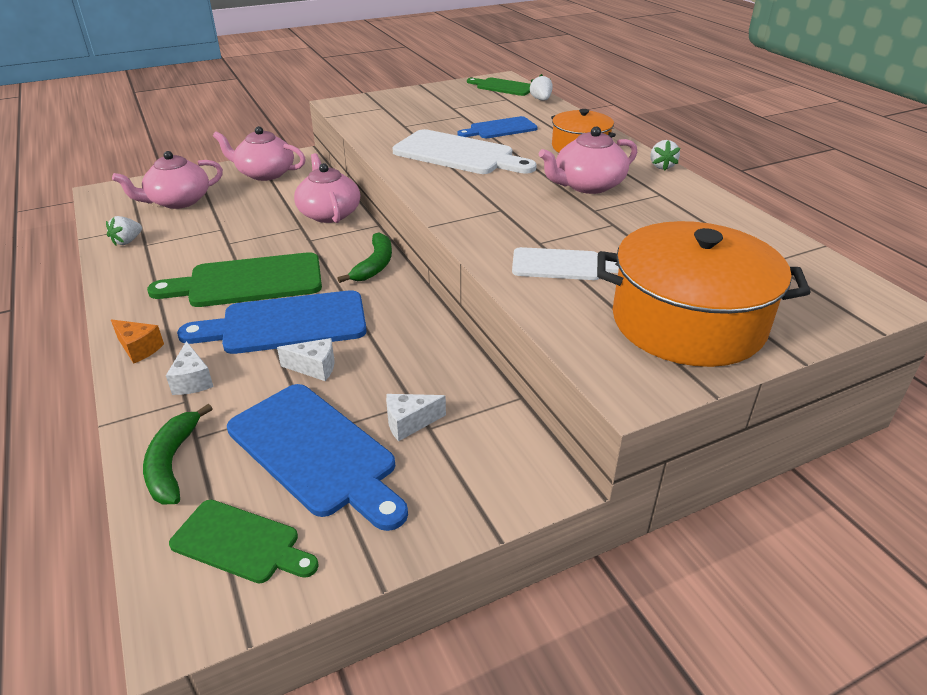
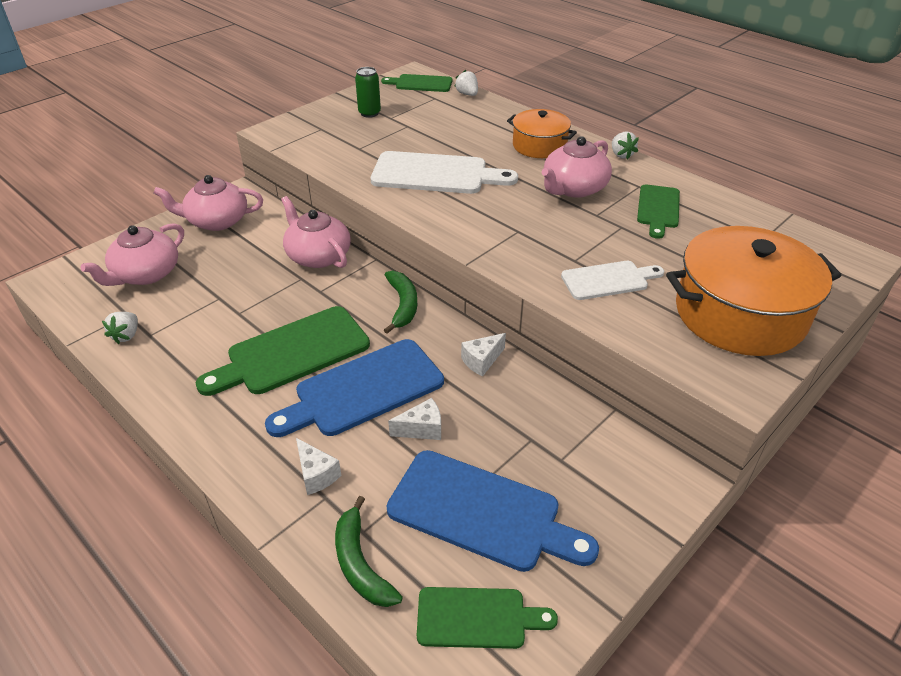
camera: 20 degrees left, 5 degrees up
orange cheese [111,319,164,364] -> none
white cheese [386,394,446,441] -> white cheese moved to [461,333,506,376]
blue cutting board [457,116,538,138] -> none
none -> green can [355,67,381,118]
none -> green cutting board [637,184,680,239]

